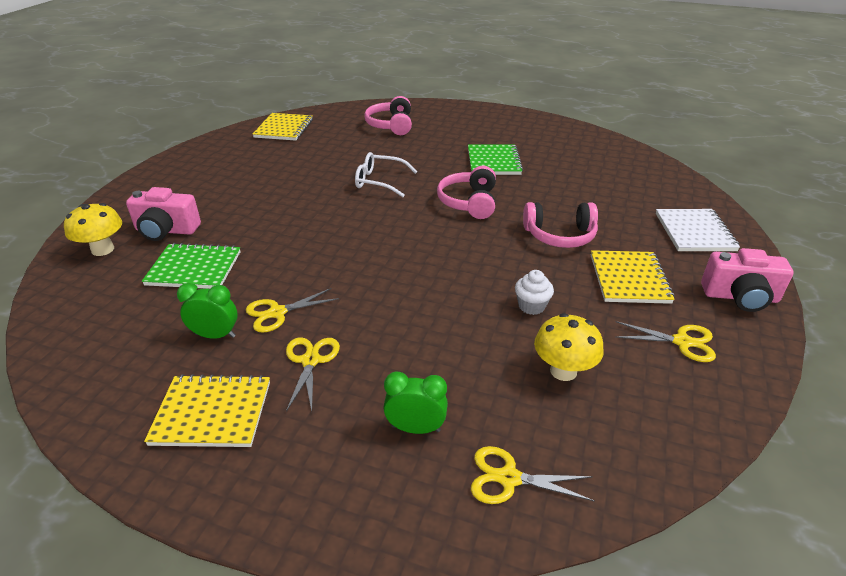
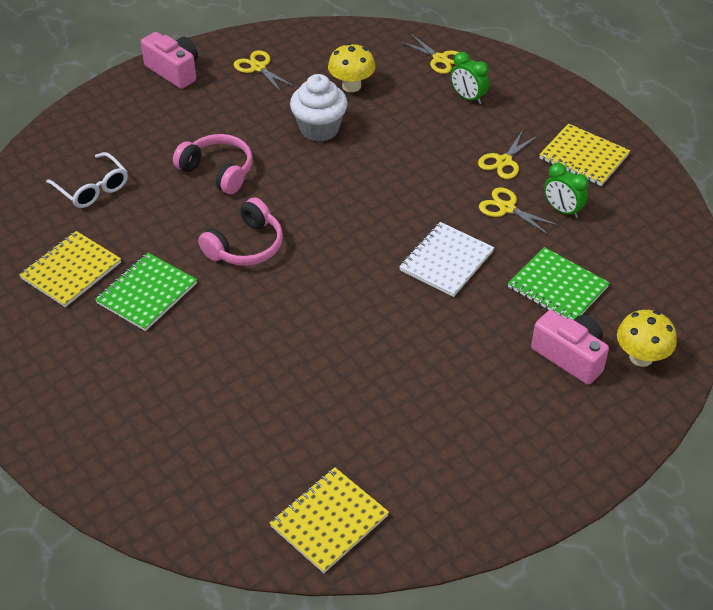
camera: 145 degrees left, 10 degrees up
yellow scissors [246,288,339,333] -> yellow scissors turned 150 degrees counterclockwise [479,187,559,235]
white glasses [355,152,417,197] -> white glasses moved to [46,152,128,208]
pink headphones [364,96,412,135] -> none
white cupcake [515,270,554,315] -> white cupcake [290,74,348,142], size x1.78
yellow notebook [591,250,675,304] -> yellow notebook moved to [19,231,121,307]
white notebook [656,209,740,251] -> white notebook moved to [399,222,494,297]

